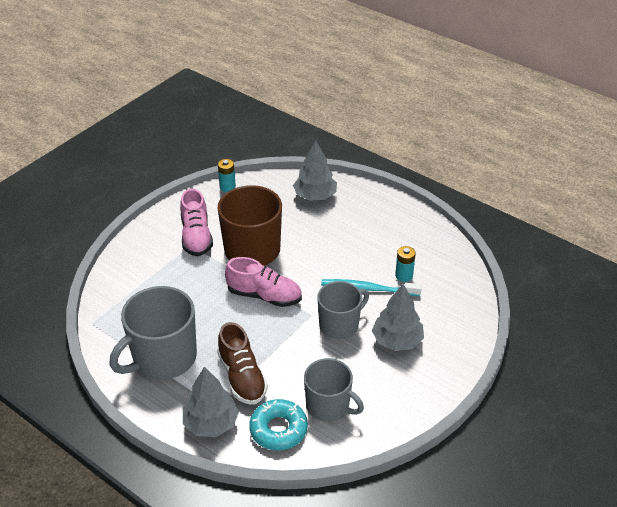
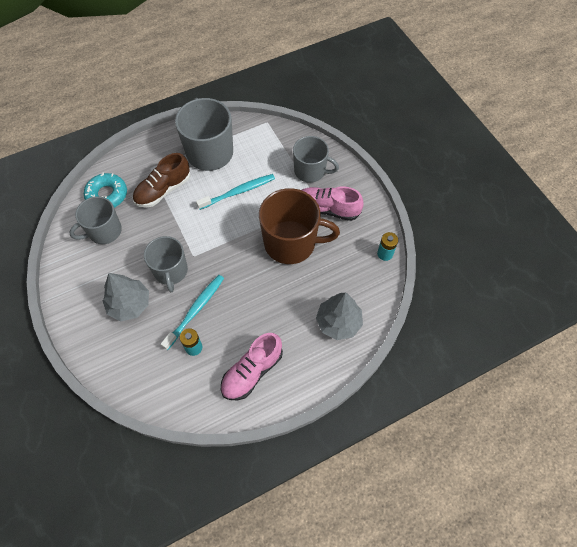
camera: 115 degrees right, 20 degrees up
grey tree [183,367,239,437] -> none
brown shoe [217,322,268,405] -> brown shoe turned 45 degrees counterclockwise [133,153,190,207]
pink shoe [225,257,302,307] -> pink shoe moved to [221,333,283,401]
none -> turquoise toothbrush [196,174,275,210]
none -> grey mug [293,136,339,183]

